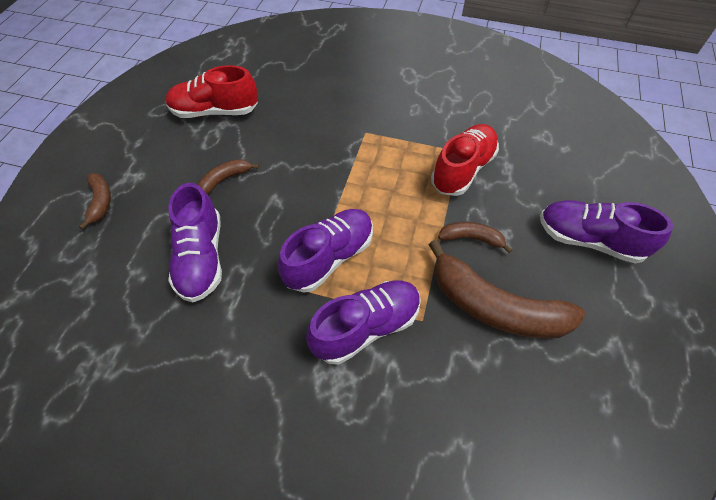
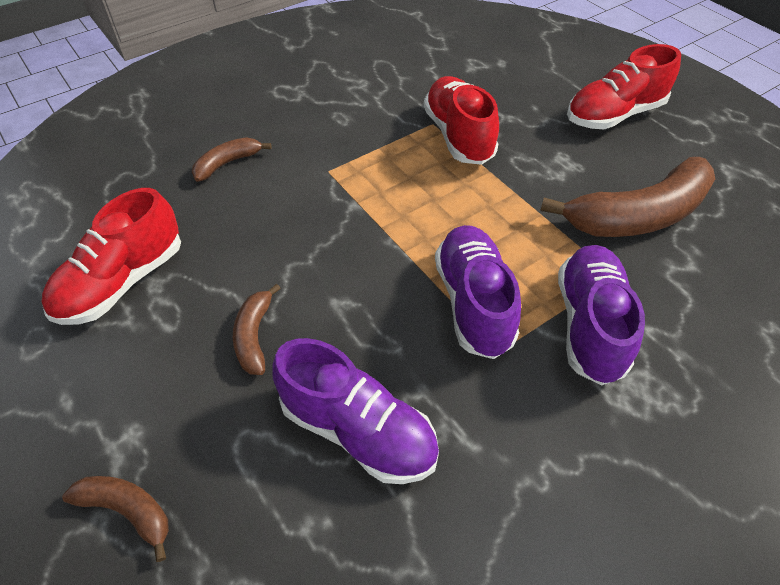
camera: 50 degrees left, 5 degrees down
brown banana [438,222,512,253] -> brown banana moved to [192,137,272,182]
purple shoe [540,200,673,263] -> red shoe [567,44,681,129]

